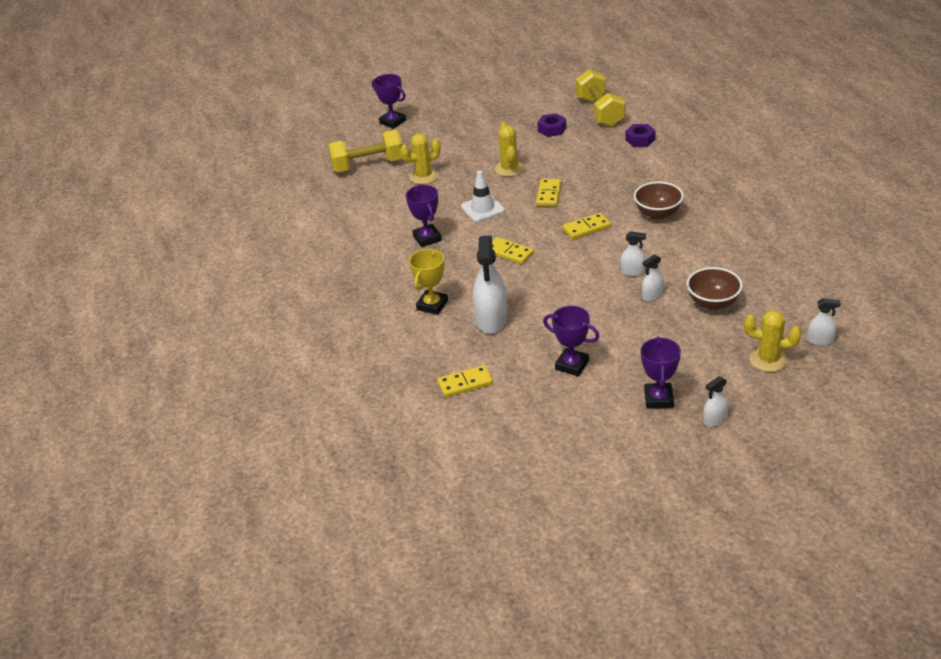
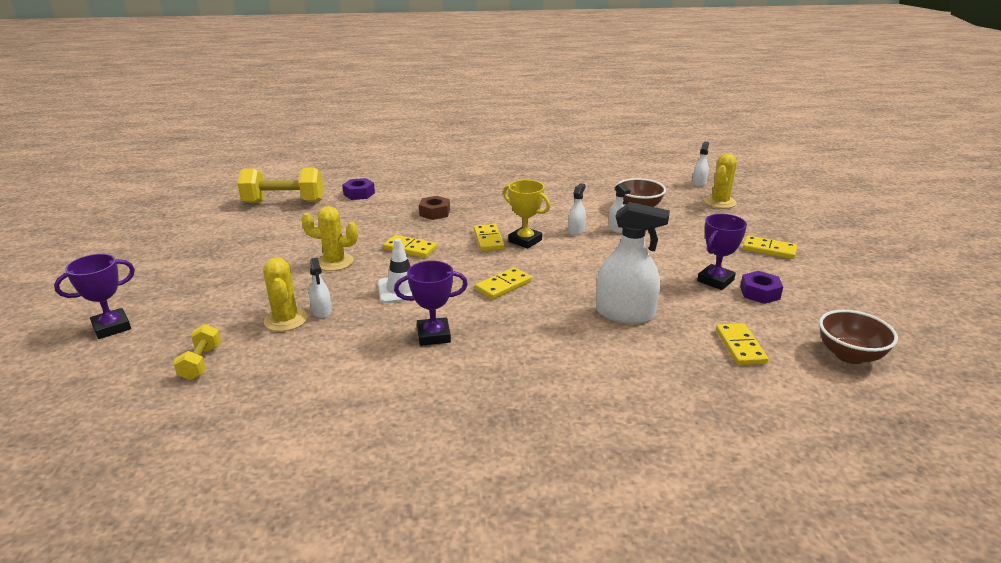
camera: 80 degrees left, 10 degrees down
yellow dumbbell [328,130,402,172] -> yellow dumbbell [173,324,221,380], size x0.53
yellow trophy [409,249,448,315] -> yellow trophy moved to [503,180,550,249]
purple nut [537,113,566,137] -> purple nut moved to [740,271,783,304]
brown bowl [633,181,684,220] -> brown bowl moved to [819,310,898,364]
purple trophy [641,337,681,409] -> yellow domino [743,235,797,259]
white spray bottle [703,376,729,427] -> white spray bottle moved to [309,258,332,318]
none -> brown nut [419,196,450,220]

